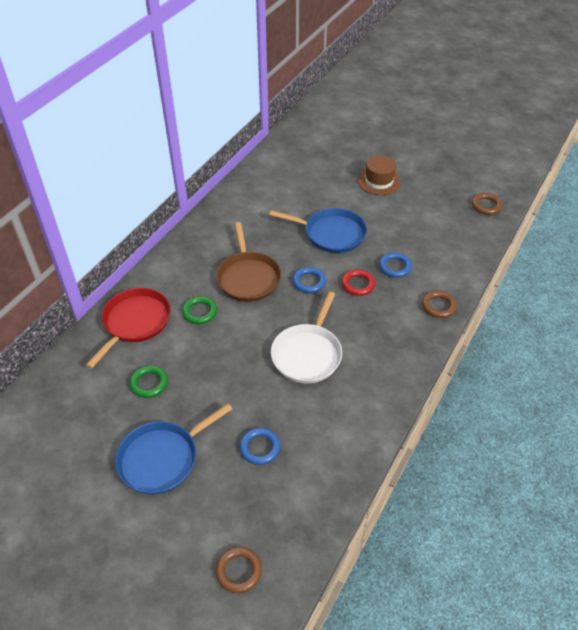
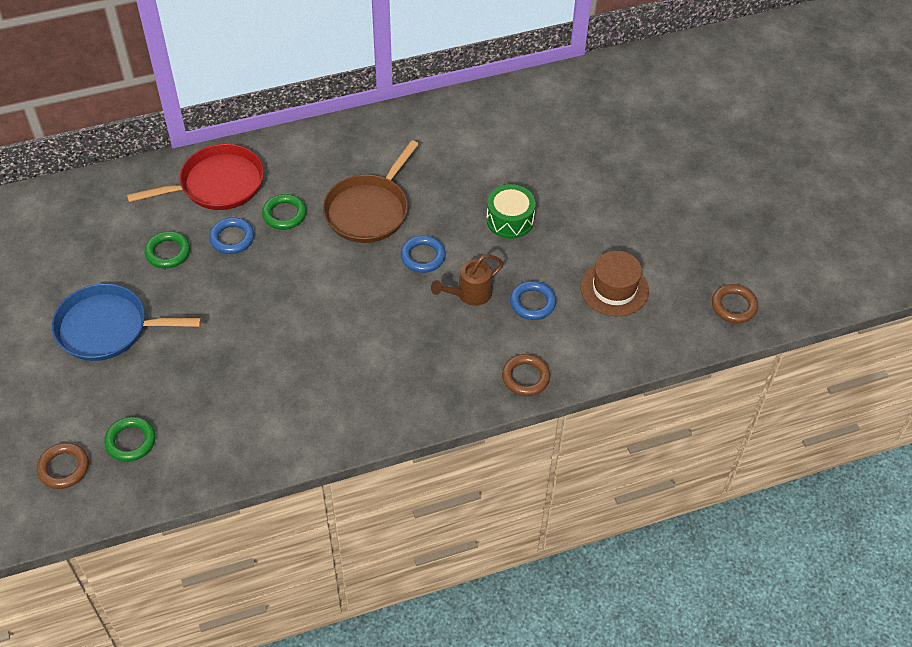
camera: 40 degrees right, 5 degrees up
blue ring [239,428,280,465] -> blue ring moved to [209,217,254,254]
blue pan [270,208,367,253] -> green drum [486,184,536,239]
white pan [271,292,342,384] -> none
red ring [342,269,375,296] -> brown watering can [431,254,504,306]
brown hat [357,155,401,195] -> brown hat moved to [580,251,649,316]
none -> green ring [104,416,156,462]

